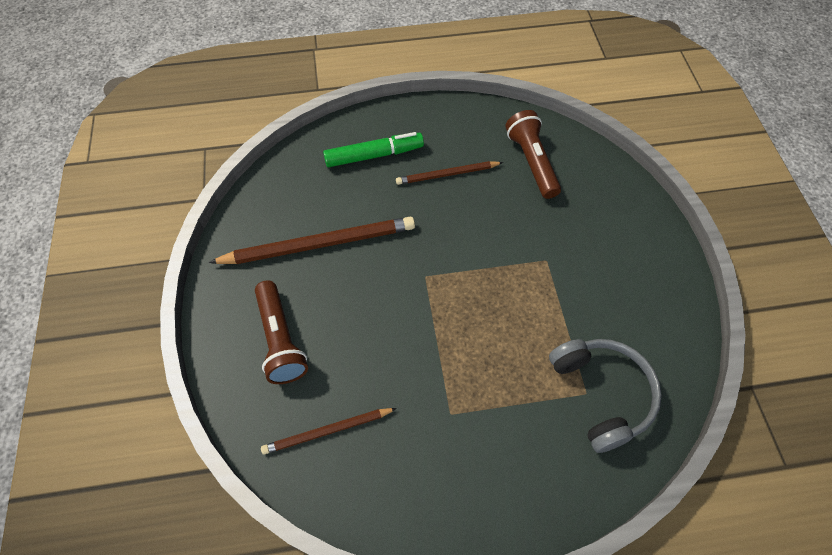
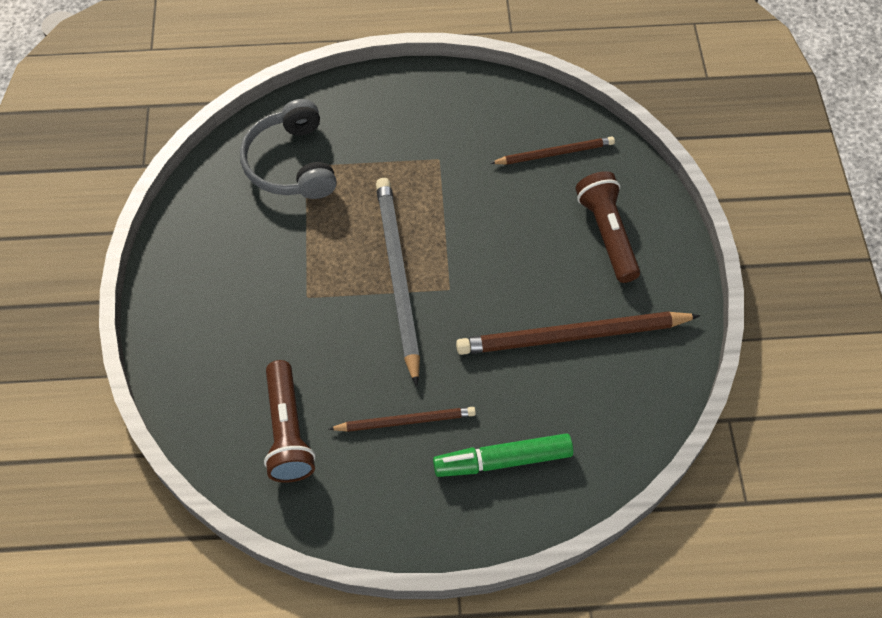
camera: 175 degrees left, 0 degrees up
none -> grey pencil [376,178,420,386]

